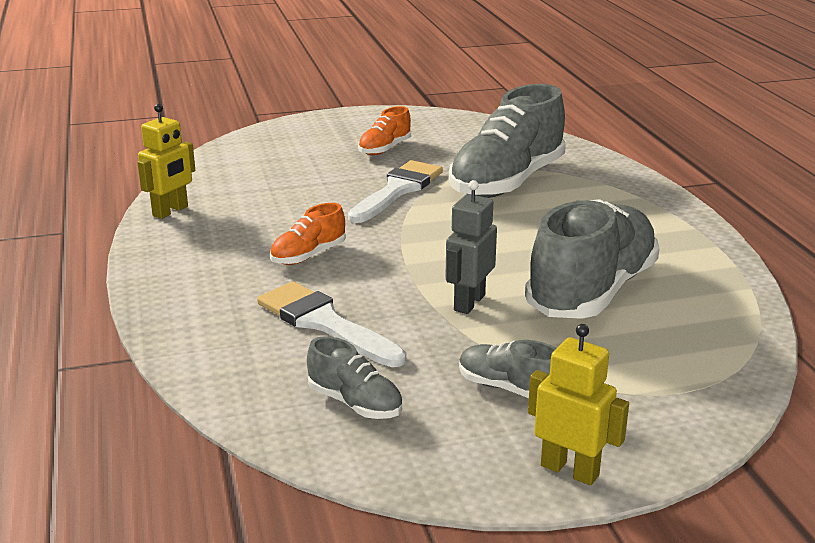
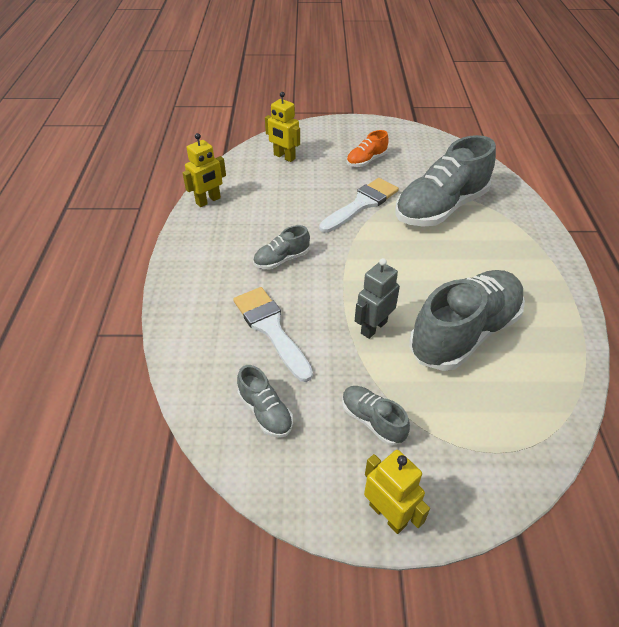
camera: 15 degrees right, 20 degrees up
orange shoe [270,203,346,265] -> grey shoe [253,225,310,269]
none -> yellow robot [265,92,300,162]

